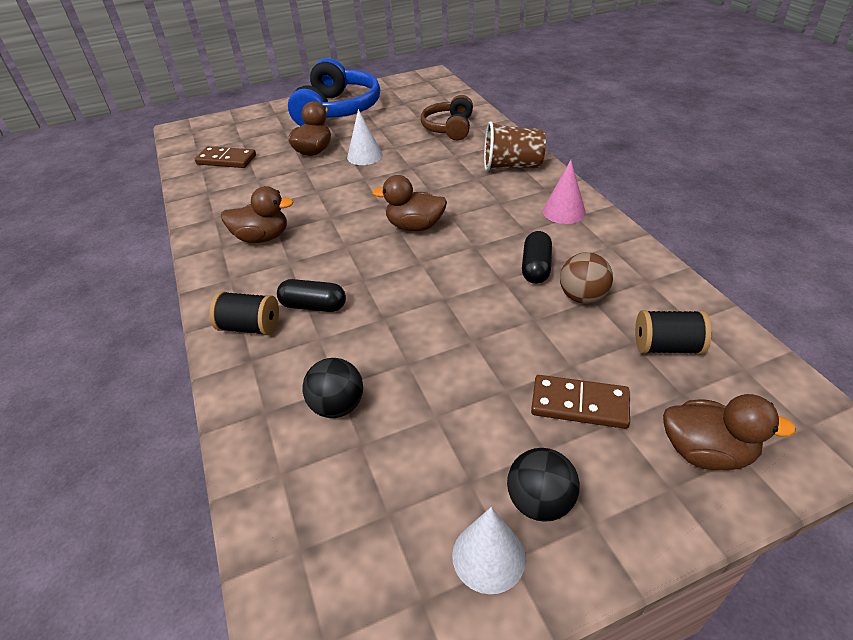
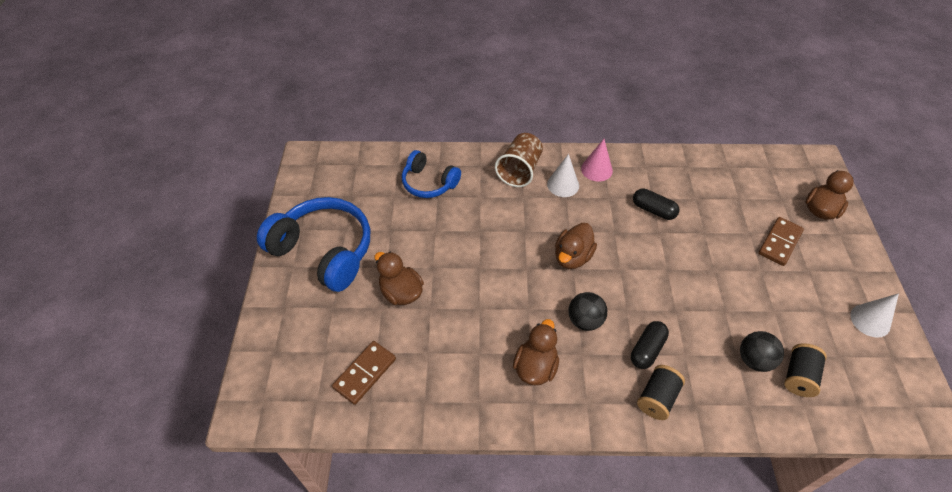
camera: 70 degrees left, 10 degrees up
white cone [347,109,383,165] -> white cone moved to [547,154,579,197]
brown headphones [421,95,473,140] -> blue headphones [402,150,461,198]
black ball [507,448,579,522] -> black ball moved to [568,292,607,331]
brown ball [560,252,613,304] -> none
black spool [635,310,711,354] -> black spool moved to [784,343,827,397]

